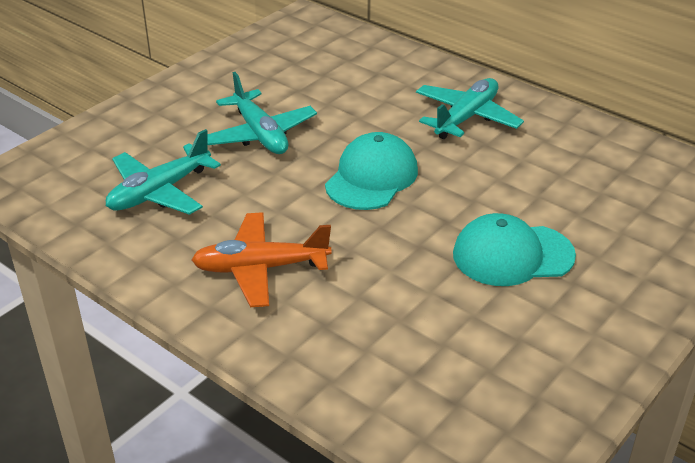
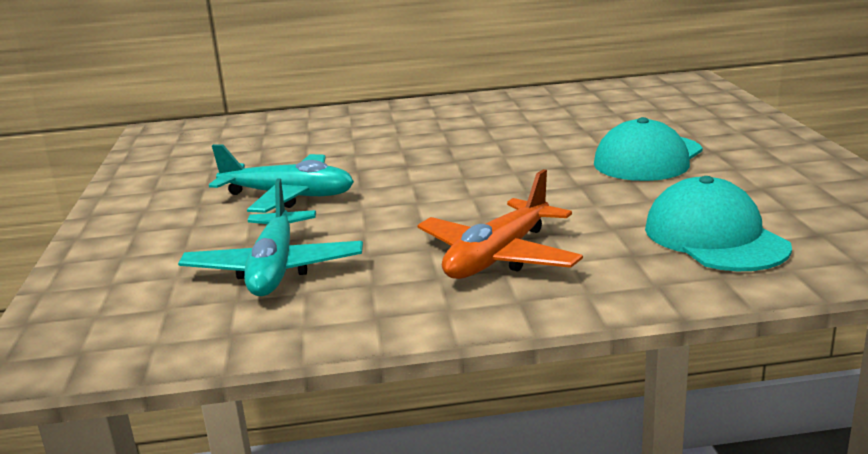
camera: 45 degrees left, 15 degrees down
turquoise cap [325,132,418,210] -> turquoise cap moved to [645,176,792,271]
turquoise plane [416,78,524,139] -> none

